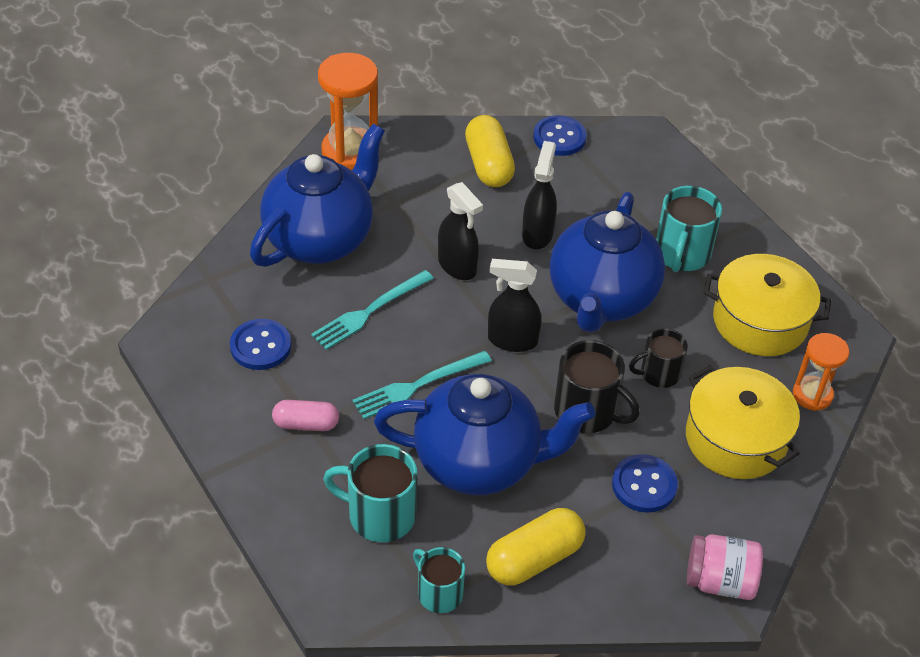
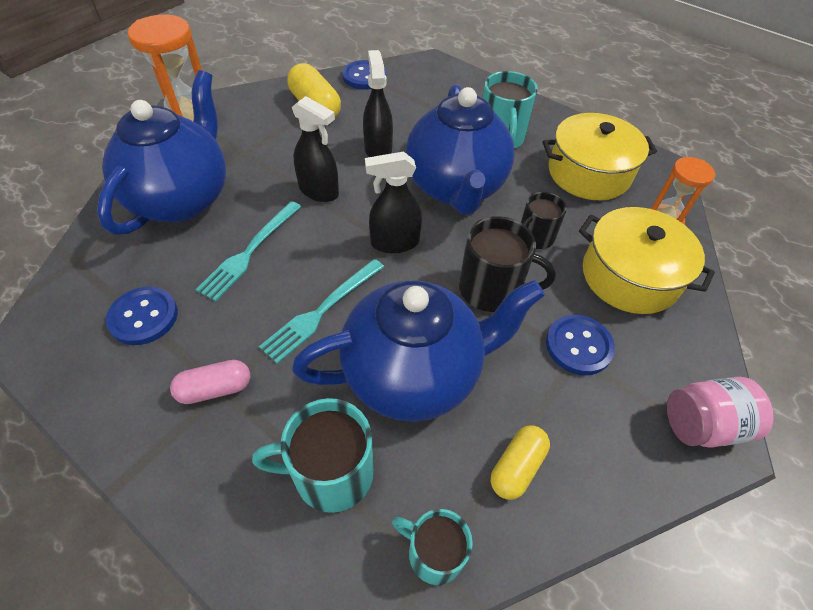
camera: 20 degrees left, 5 degrees up
yellow capsule [486,508,586,586] -> yellow capsule [491,425,550,500], size x0.65

